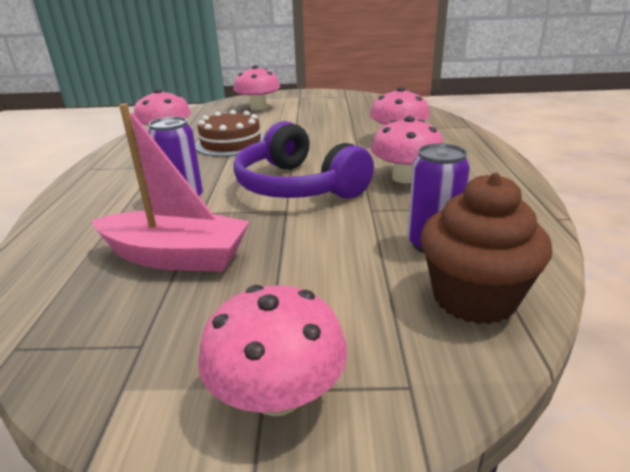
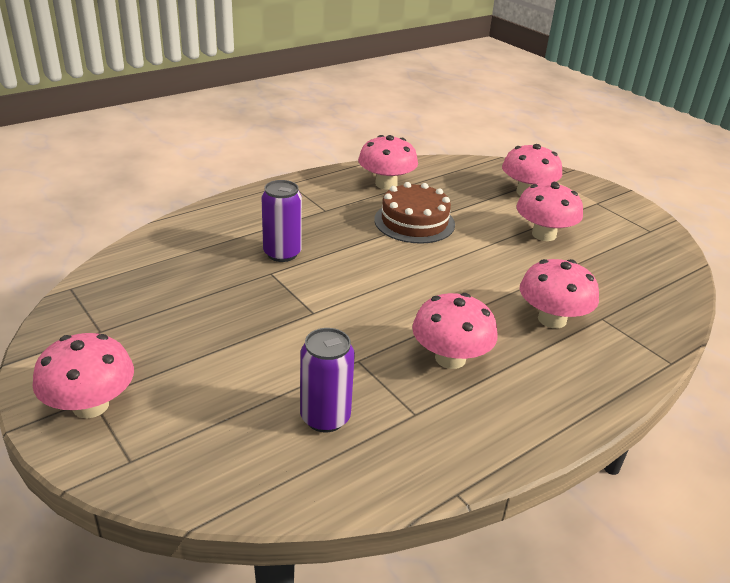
camera: 50 degrees right, 5 degrees up
pink boat [92,104,250,272] -> none
purple headphones [233,121,374,199] -> none
brown cupcake [421,173,552,324] -> none
none -> pink mushroom [516,182,583,241]

